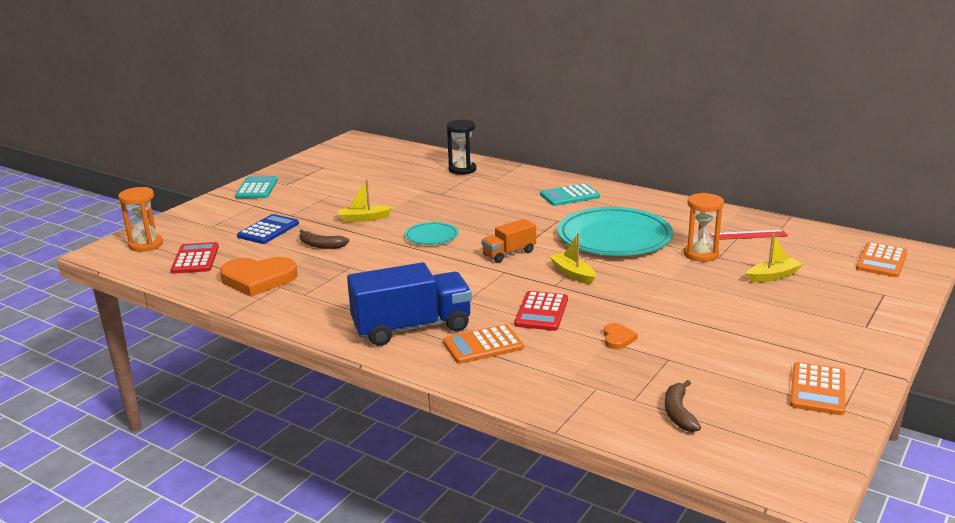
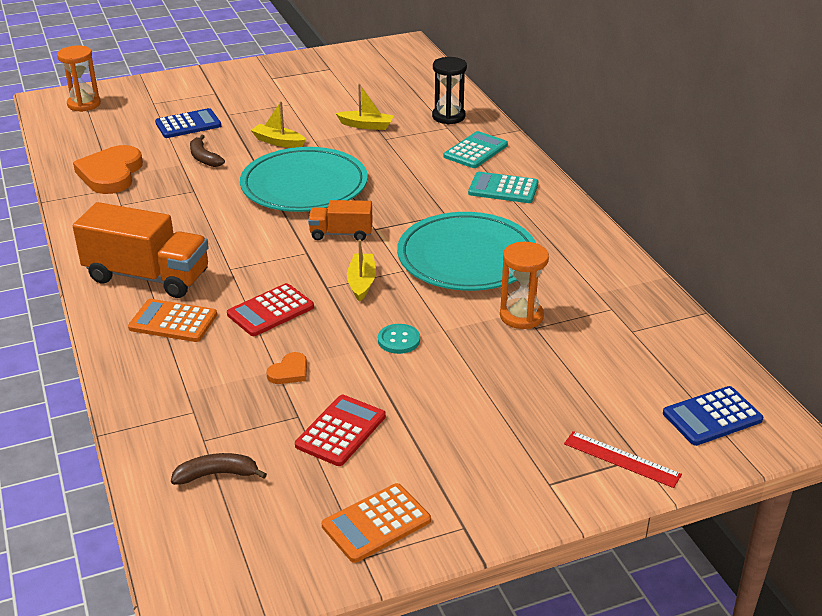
camera: 35 degrees right, 10 degrees up
red calculator [171,242,219,274] -> red calculator moved to [295,395,386,466]
orange heart [220,257,298,297] -> orange heart turned 60 degrees clockwise [73,145,143,194]
turquoise calculator [235,176,278,199] -> turquoise calculator moved to [444,131,508,168]
blue truck [347,262,472,346] -> orange truck [73,202,209,298]
turquoise plate [405,222,458,245] -> turquoise plate [240,147,368,212], size x2.10
brown banana [665,380,701,432] -> brown banana turned 45 degrees clockwise [171,453,267,485]
red ruler [709,230,788,240] -> red ruler moved to [564,431,682,488]
yellow boat [746,234,803,283] -> yellow boat moved to [335,84,394,130]
orange calculator [856,242,908,277] -> blue calculator [663,386,763,446]
none -> turquoise button [378,324,420,354]

